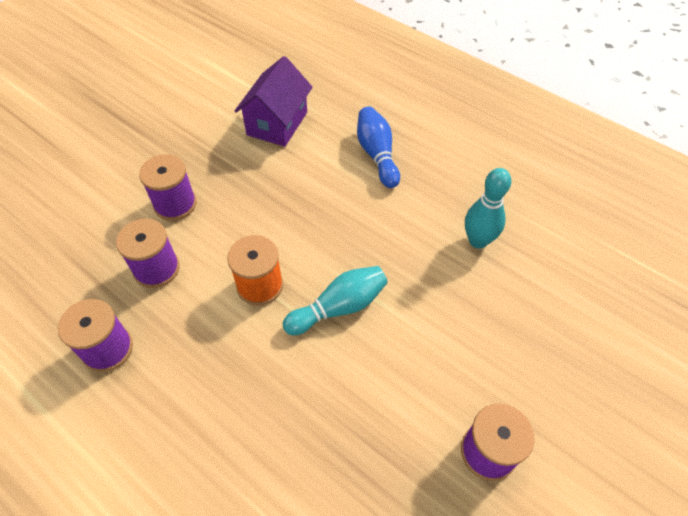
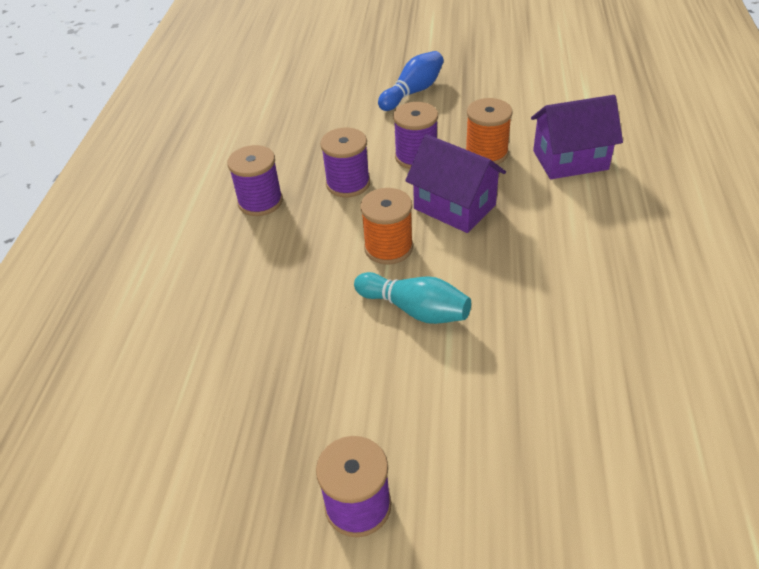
camera: 60 degrees right, 10 degrees down
blue bowling pin [357,106,400,188] -> blue bowling pin moved to [378,51,444,111]
turquoise bowling pin [465,168,511,249] -> none
none -> purple house [405,134,506,233]
none -> orange spool [466,98,513,164]

